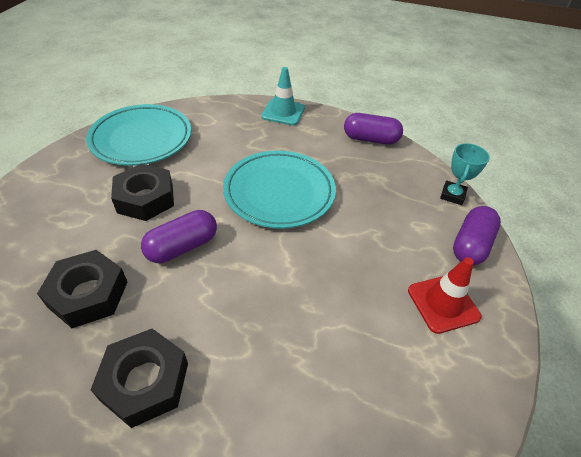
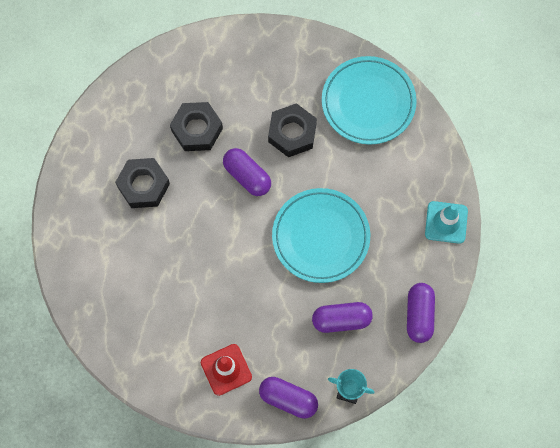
camera: 85 degrees right, 25 degrees up
none -> purple capsule [312,302,373,333]

